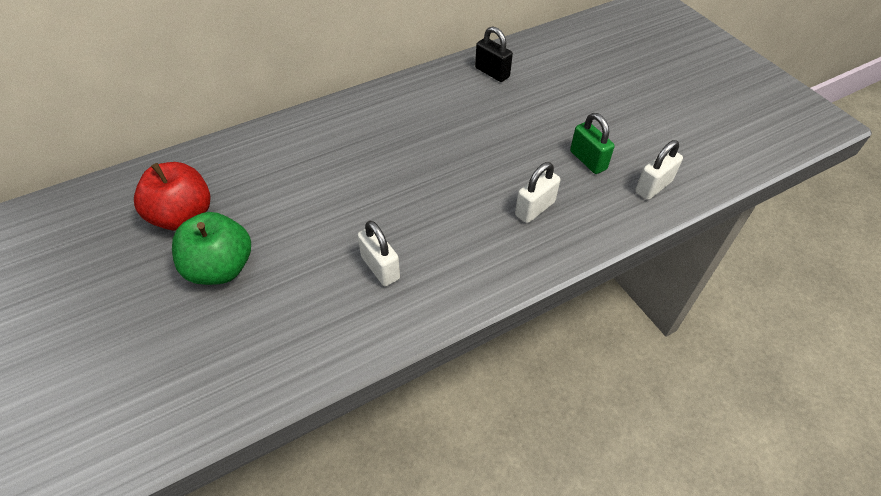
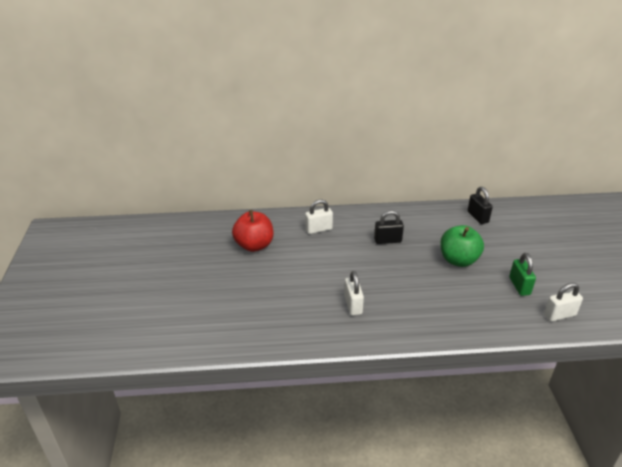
camera: 25 degrees right, 15 degrees down
green apple [172,212,251,285] -> green apple moved to [440,225,484,267]
white padlock [515,162,560,223] -> white padlock moved to [305,199,333,234]
none -> black padlock [374,210,404,244]

